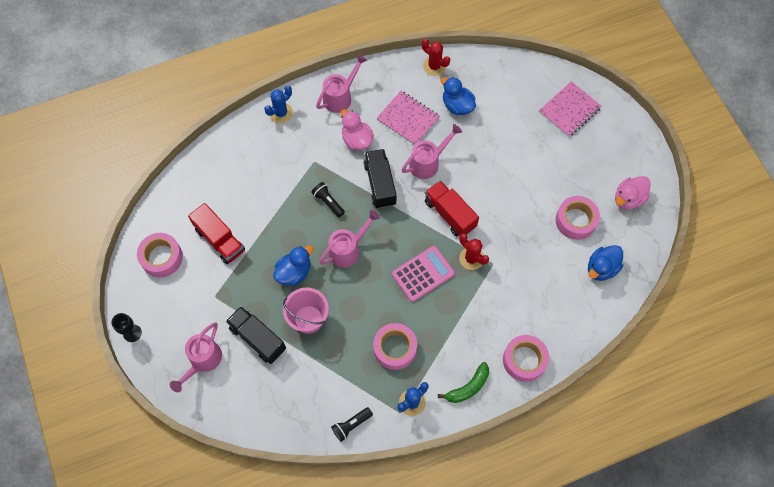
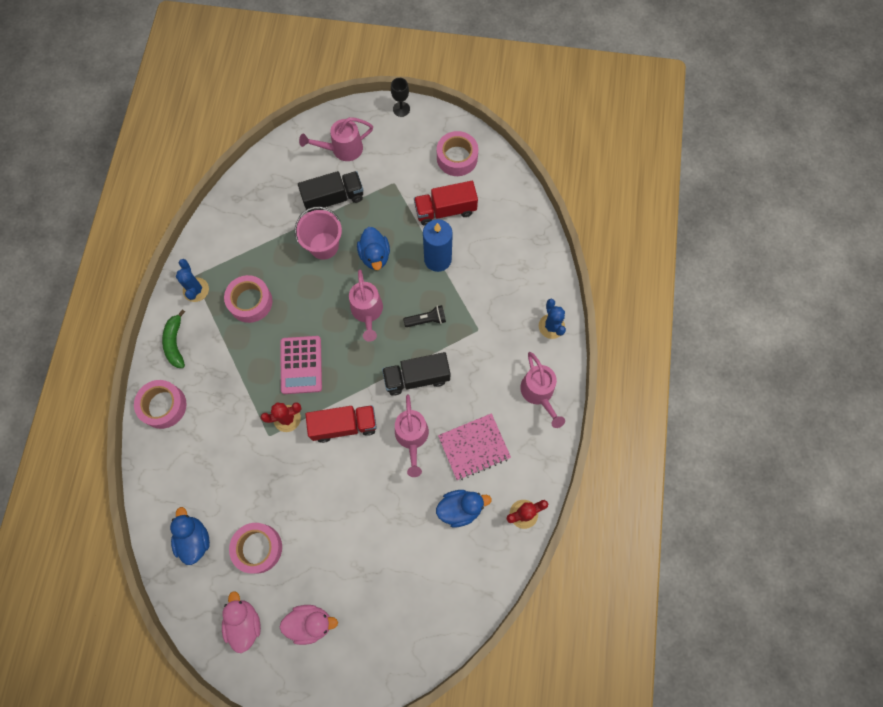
camera: 120 degrees right, 5 degrees up
pink watering can [170,322,222,392] -> pink watering can turned 75 degrees counterclockwise [299,117,373,161]
black flashlight [331,407,373,442] -> none
pink duck [340,109,374,150] -> pink duck moved to [280,605,338,645]
black truck [363,149,397,209] -> black truck turned 150 degrees clockwise [382,352,451,396]
pink notebook [539,81,601,137] -> none
none -> blue candle [423,219,453,272]

